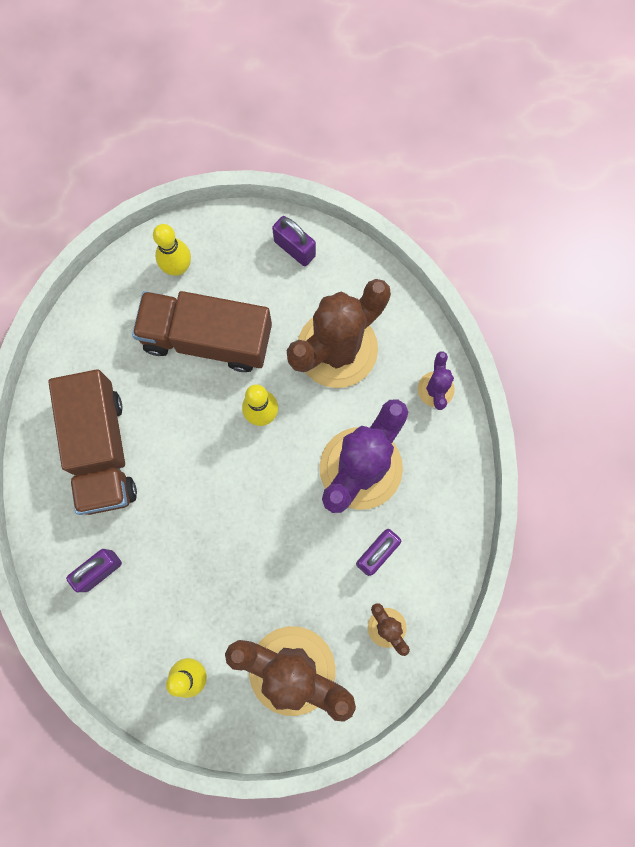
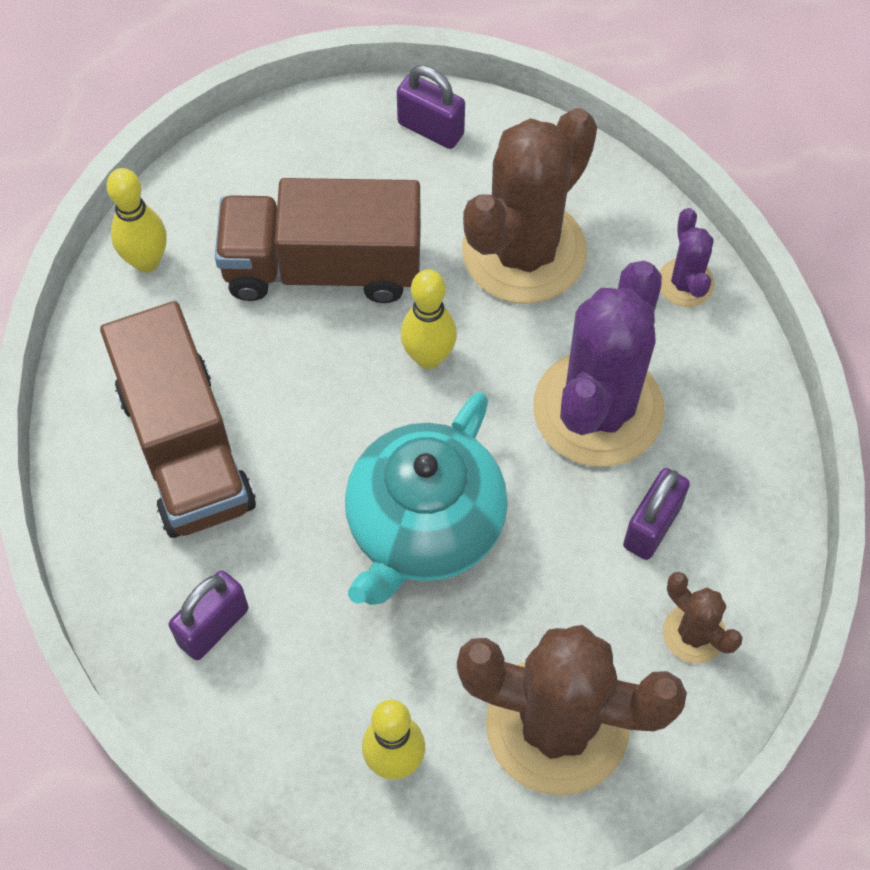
camera: 10 degrees left, 15 degrees down
yellow bowling pin [153,224,191,276] -> yellow bowling pin moved to [106,168,167,272]
none -> turquoise teapot [345,392,508,605]

